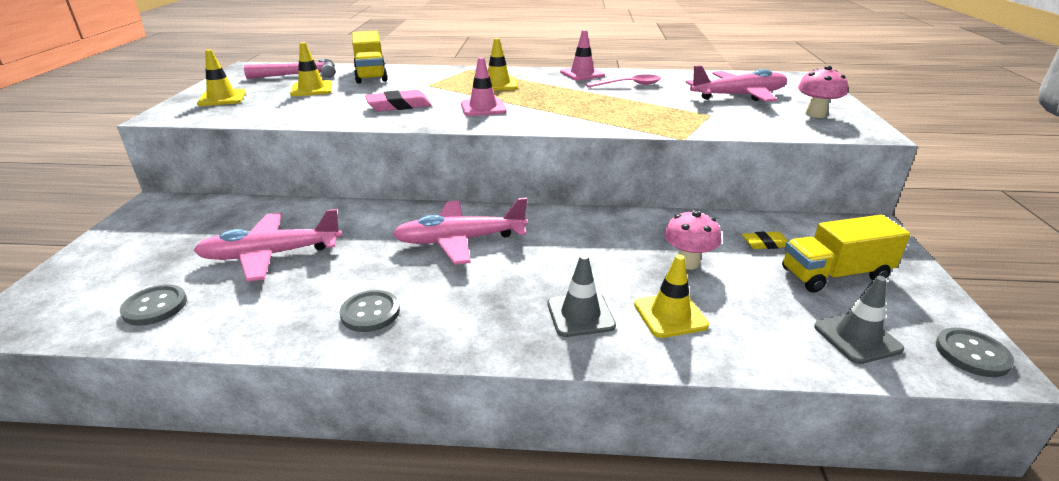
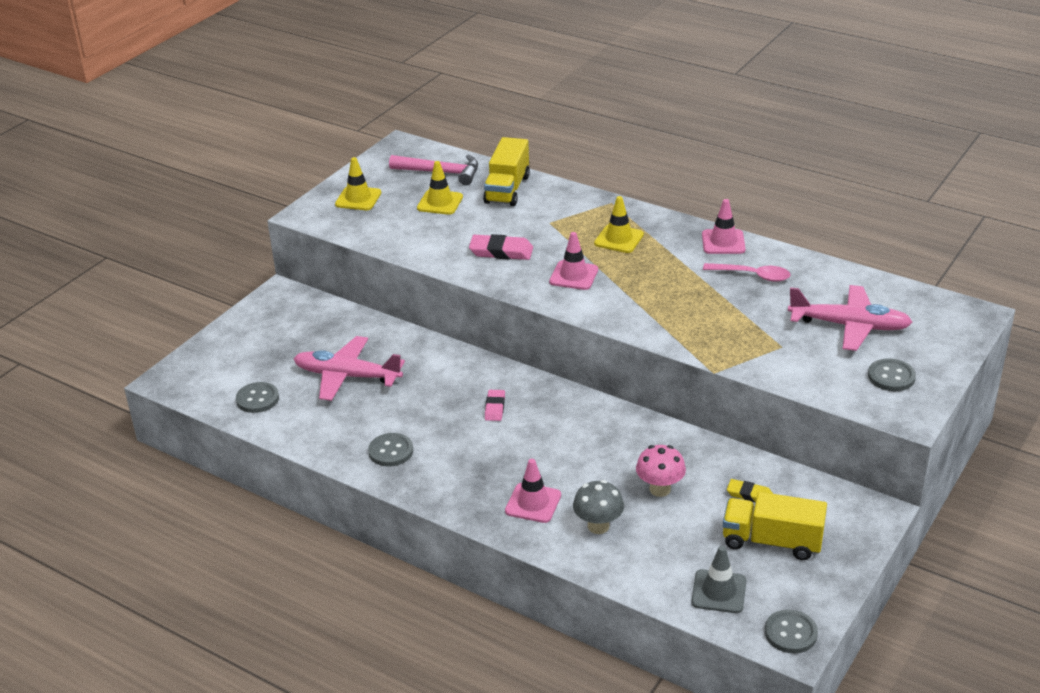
camera: 30 degrees right, 5 degrees up
pink plane [393,198,528,265] -> pink eraser [485,390,505,421]
grey traffic cone [548,254,616,337] -> pink traffic cone [505,459,561,523]
yellow traffic cone [634,255,709,338] -> grey mushroom [573,480,624,534]
pink mushroom [798,66,848,118] -> grey button [868,358,916,391]

